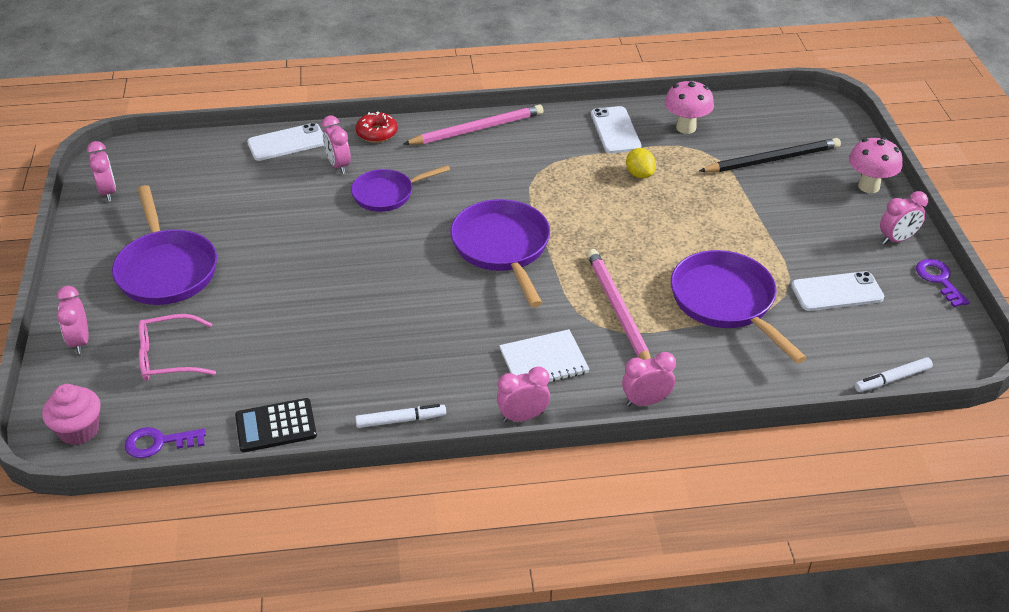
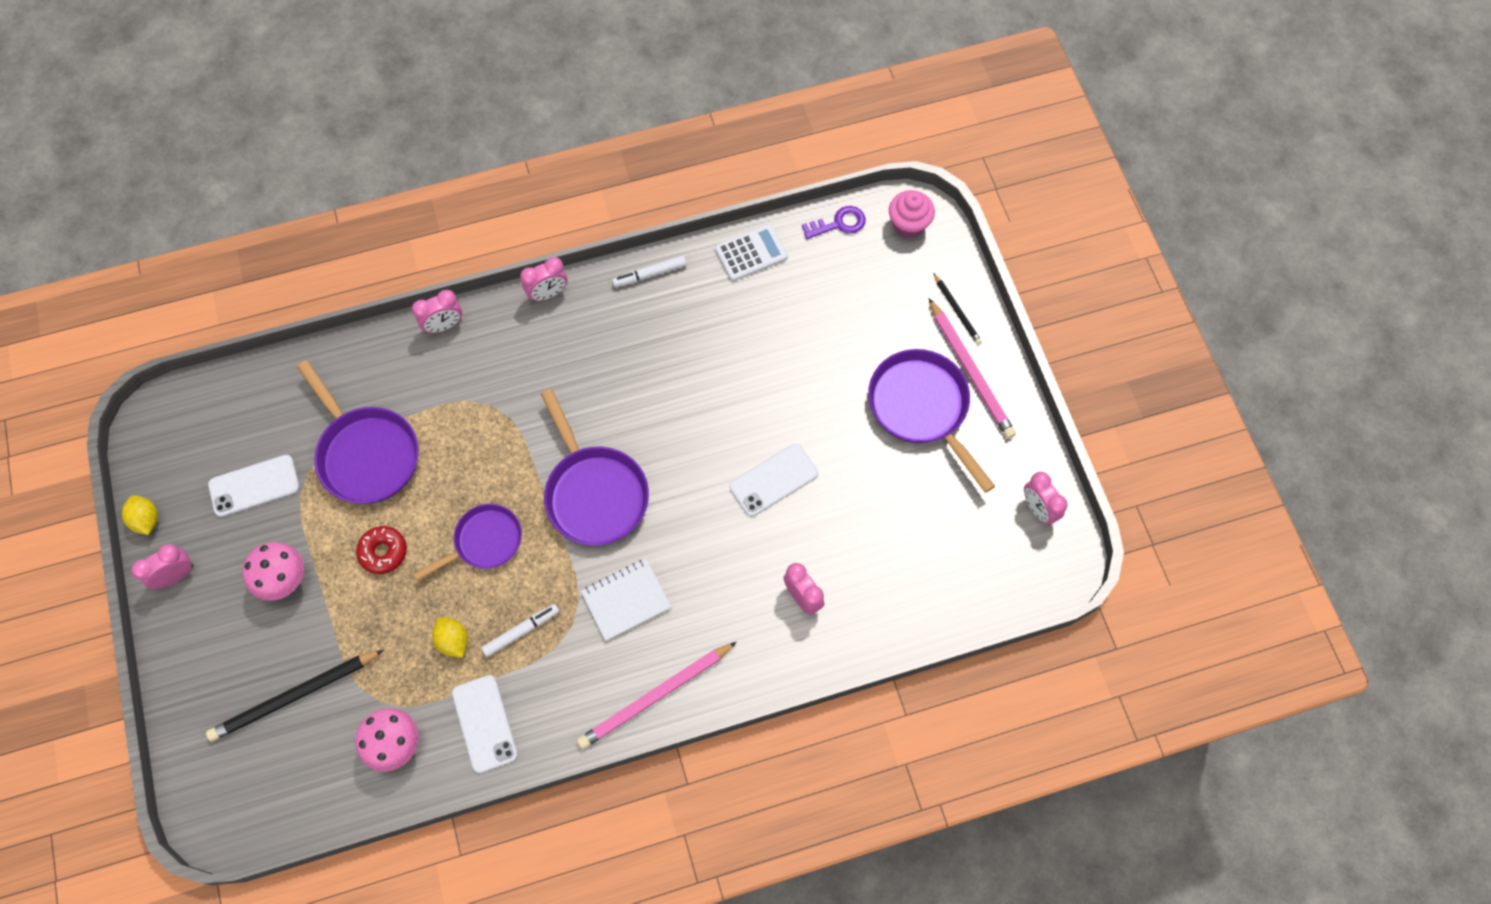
camera: 170 degrees right, 25 degrees up
pink clock [57,286,89,354] -> black pencil [933,273,982,345]
pink glasses [138,314,216,381] -> none
black calculator [235,398,317,452] -> white calculator [715,224,788,281]
white phone [247,123,324,161] -> white phone moved to [730,444,818,516]
purple pan [351,165,450,212] -> purple pan moved to [414,504,522,581]
red donut [356,111,397,143] -> red donut moved to [356,526,407,574]
white notebook [499,329,589,382] -> white notebook moved to [581,559,671,641]
pink pencil [587,249,651,360] -> pink pencil moved to [929,298,1016,439]
pink mushroom [849,137,903,193] -> pink mushroom moved to [243,542,304,601]
white marker [855,357,933,392] -> white marker moved to [481,604,559,657]
purple key [916,259,970,307] -> yellow lemon [122,495,158,535]

